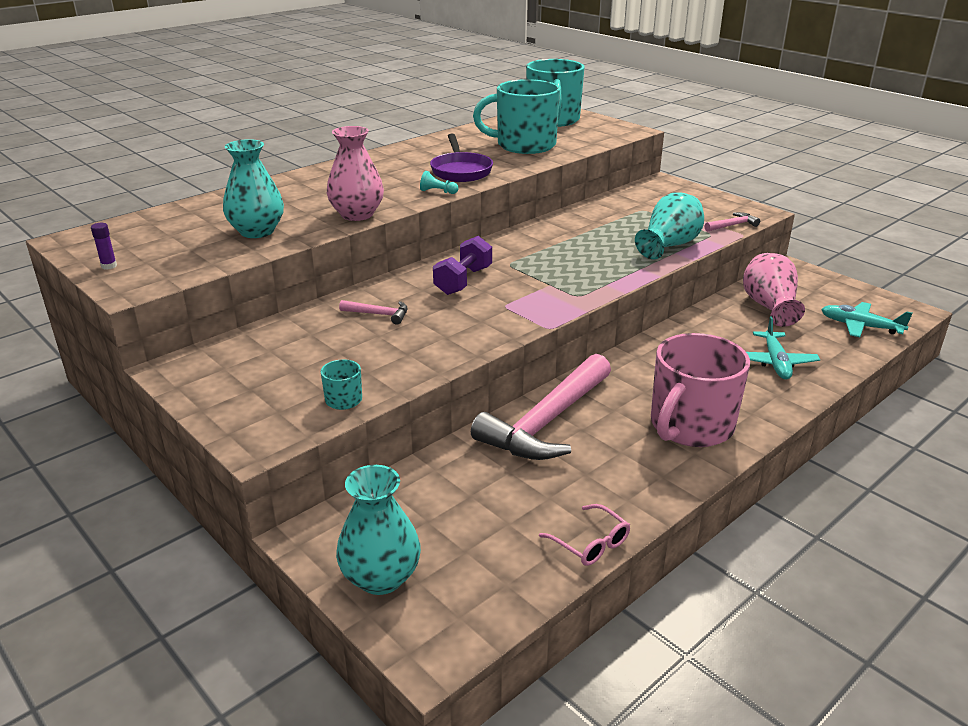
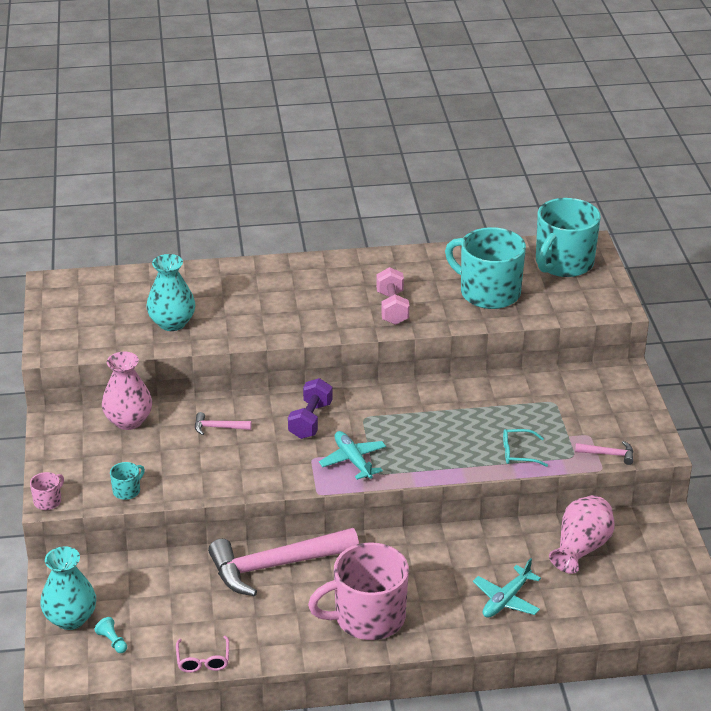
camera: 35 degrees right, 5 degrees up
purple glue stick [91,223,117,269] -> none
pink vase [327,126,384,221] -> pink vase moved to [102,352,152,430]
pink hammer [339,300,408,325] -> pink hammer turned 135 degrees clockwise [195,412,252,435]
turquoise pawn [420,171,458,194] -> turquoise pawn moved to [95,617,127,653]
purple pan [430,134,493,182] -> pink dumbbell [376,267,409,325]
purple dumbbell [433,236,492,295] -> purple dumbbell turned 45 degrees counterclockwise [288,378,332,439]
turquoise vase [635,192,704,259] -> turquoise glasses [503,429,548,467]
turquoise plane [821,302,913,337] -> turquoise plane moved to [319,431,386,480]
none -> pink mug [30,472,64,510]

